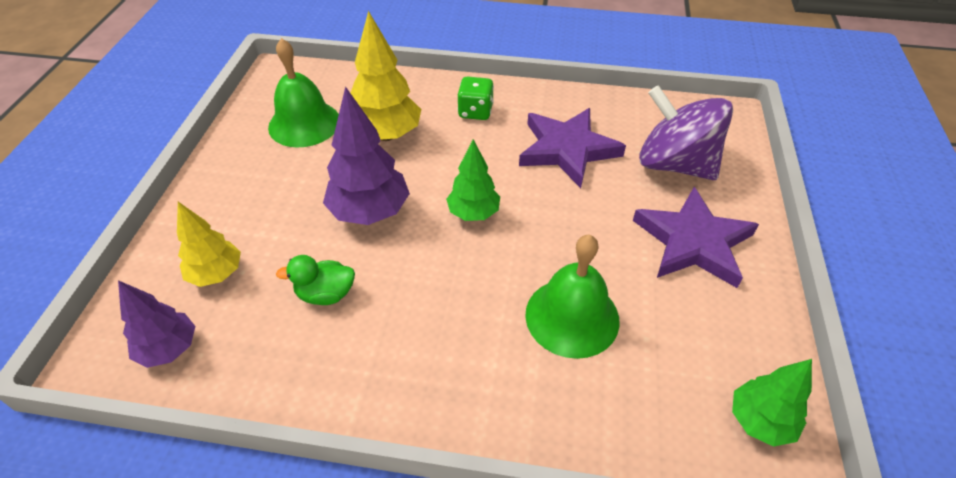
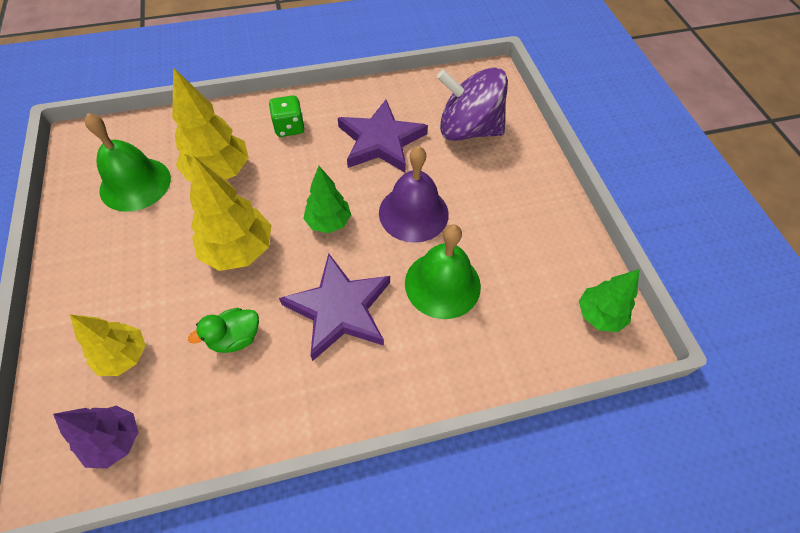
camera: 25 degrees left, 10 degrees up
purple tree [323,86,410,225] -> yellow tree [190,156,271,271]
purple star [633,187,759,288] -> purple star moved to [279,253,390,361]
none -> purple bell [379,146,449,243]

